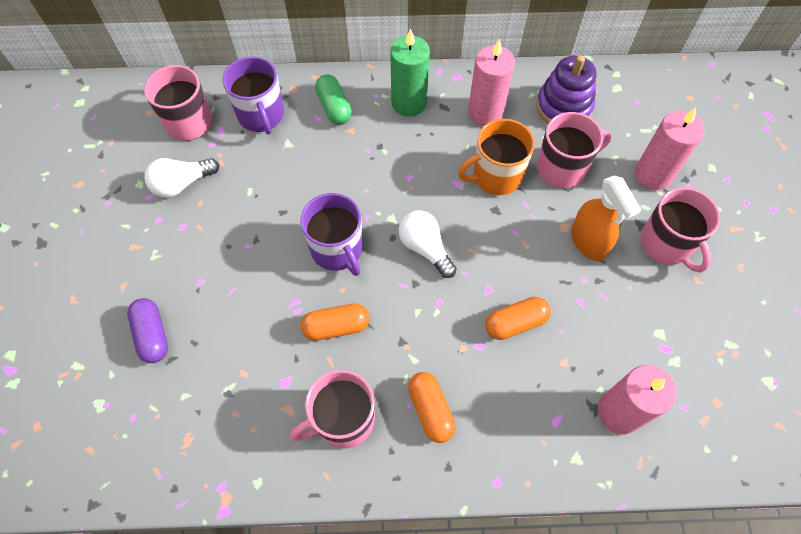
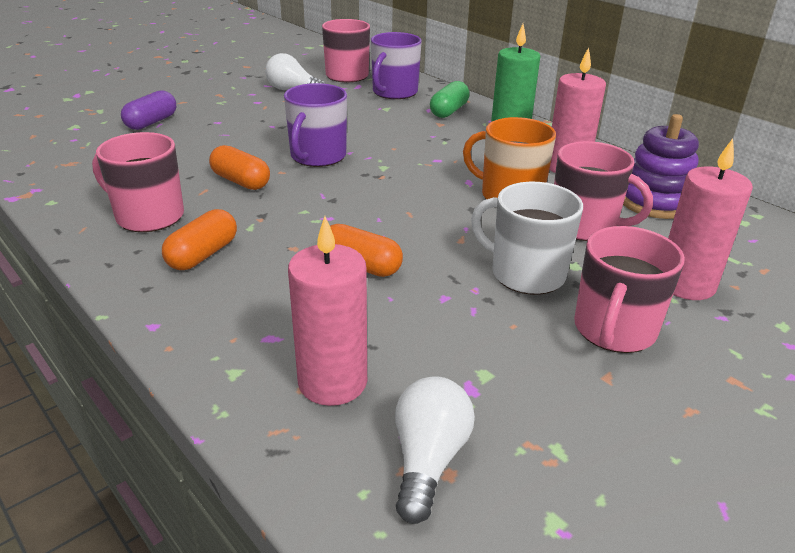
camera: 50 degrees right, 30 degrees down
white light bulb [399,210,457,278] -> white light bulb moved to [395,376,475,524]
orange spray bottle [571,176,641,261] -> white mug [471,182,583,295]

